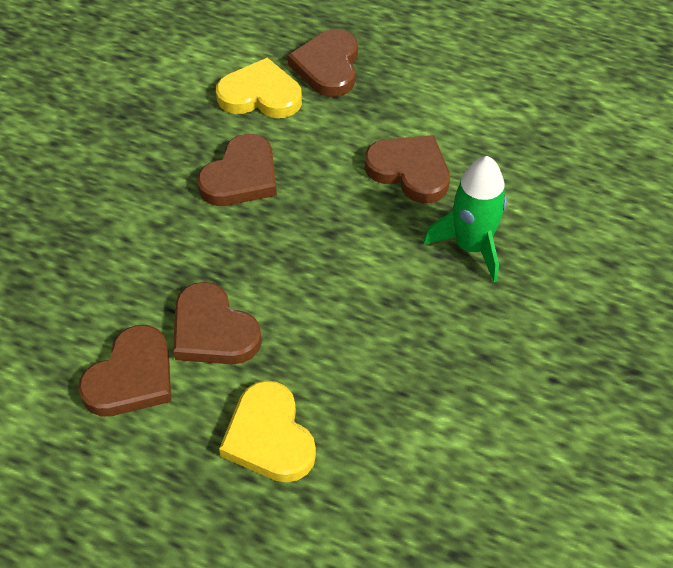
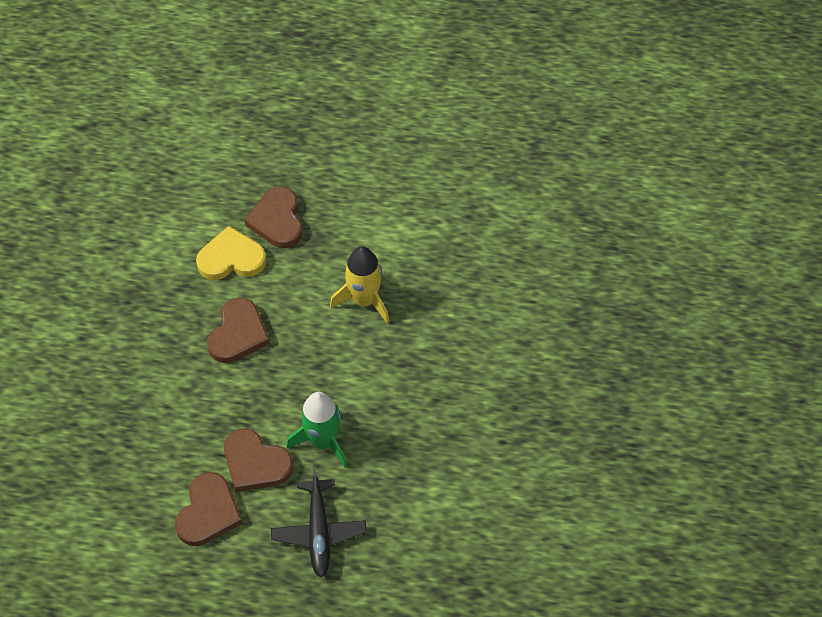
camera: 15 degrees left, 5 degrees up
yellow heart [219,380,316,483] -> black plane [271,469,367,578]
brown heart [365,135,450,203] -> yellow rocket [330,246,389,323]
green rocket [424,156,507,282] -> green rocket moved to [286,392,348,468]

